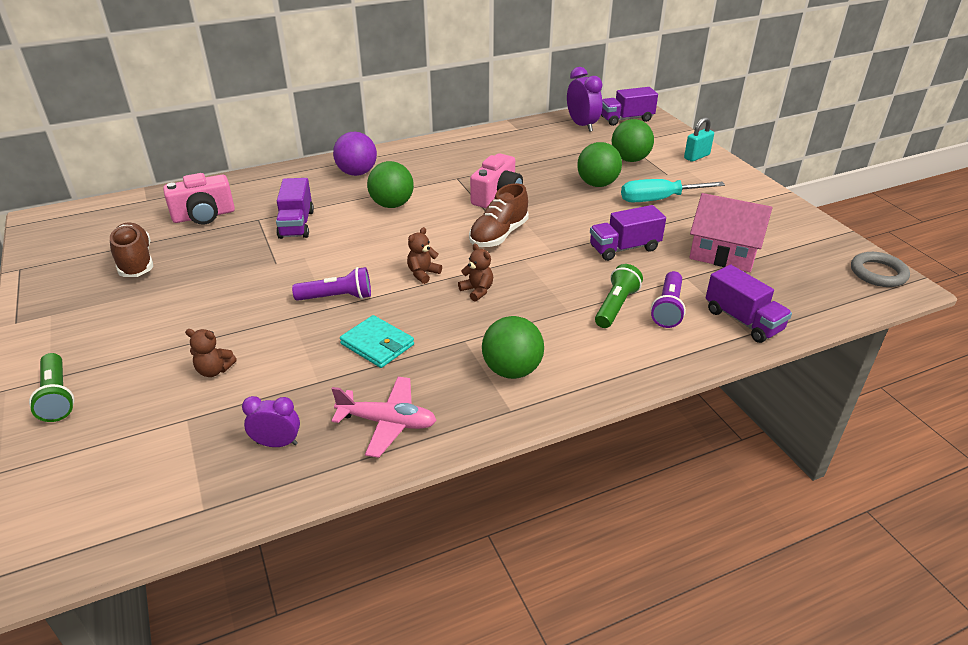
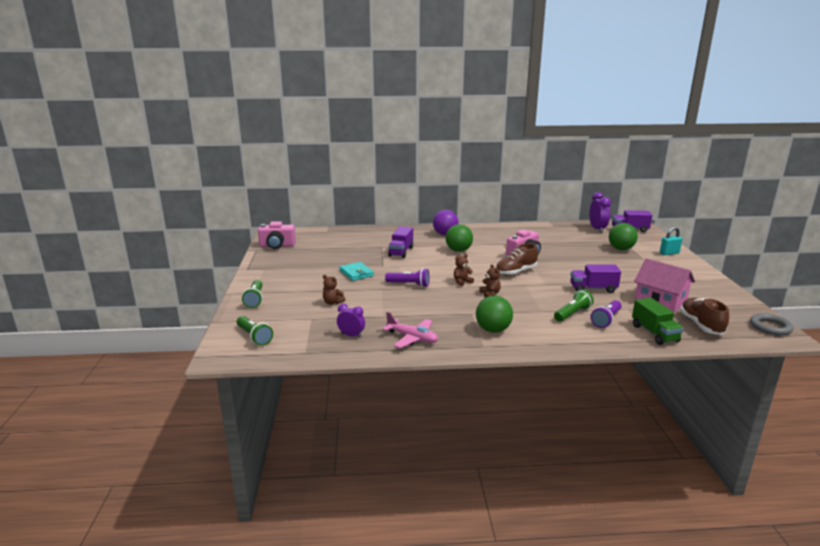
camera: 20 degrees right, 15 degrees down
brown shoe [110,222,153,277] -> brown shoe moved to [680,298,729,335]
pink camera [163,173,235,225] -> pink camera moved to [258,221,296,249]
turquoise wallet [340,315,414,368] -> turquoise wallet moved to [339,262,374,281]
green ball [577,142,622,187] -> none
turquoise screwdriver [621,179,725,203] -> none
purple truck [705,264,792,343] -> green truck [632,298,684,345]
none -> green flashlight [237,316,273,346]

